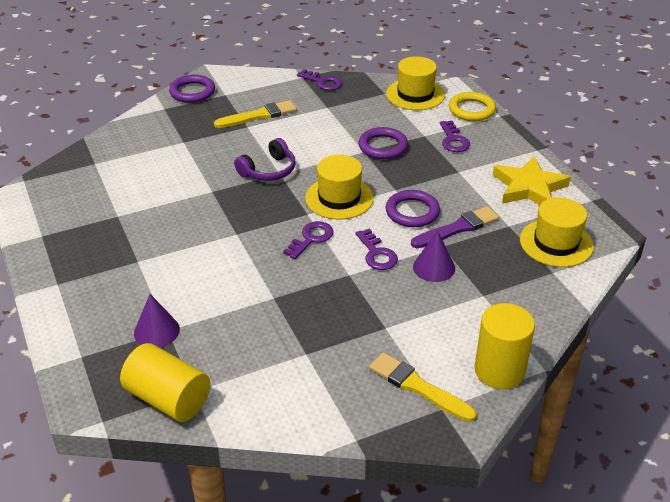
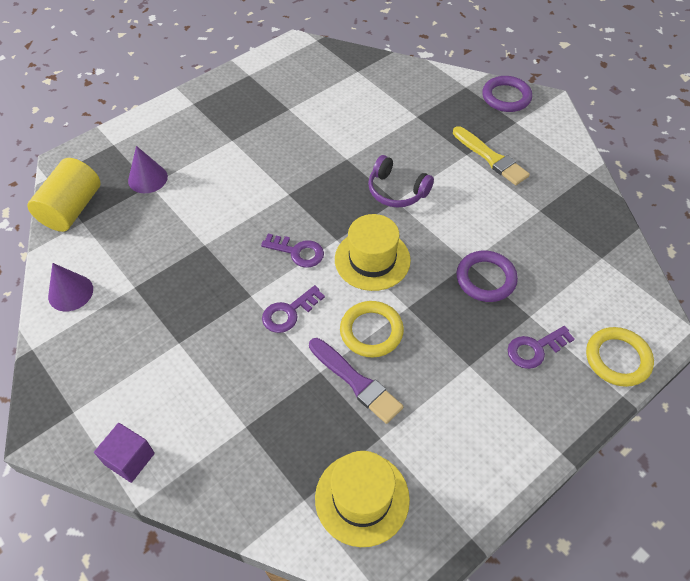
camera: 75 degrees right, 15 degrees up
purple key [297,69,342,90] -> none
yellow brush [369,353,477,422] -> none
purple ring [385,190,440,227] -> yellow ring [340,301,404,357]
yellow hat [386,56,445,110] -> none
purple cone [413,231,455,282] -> purple cone moved to [48,263,93,311]
yellow cylinder [474,303,535,389] -> purple cube [94,423,155,483]
yellow star [493,156,571,205] -> none

